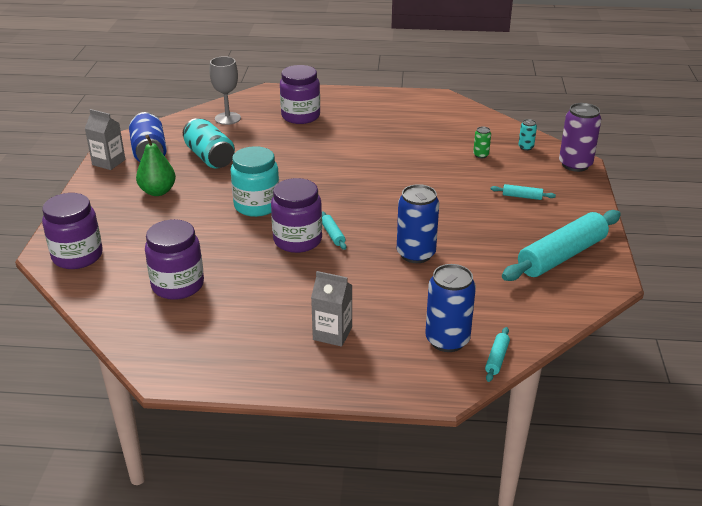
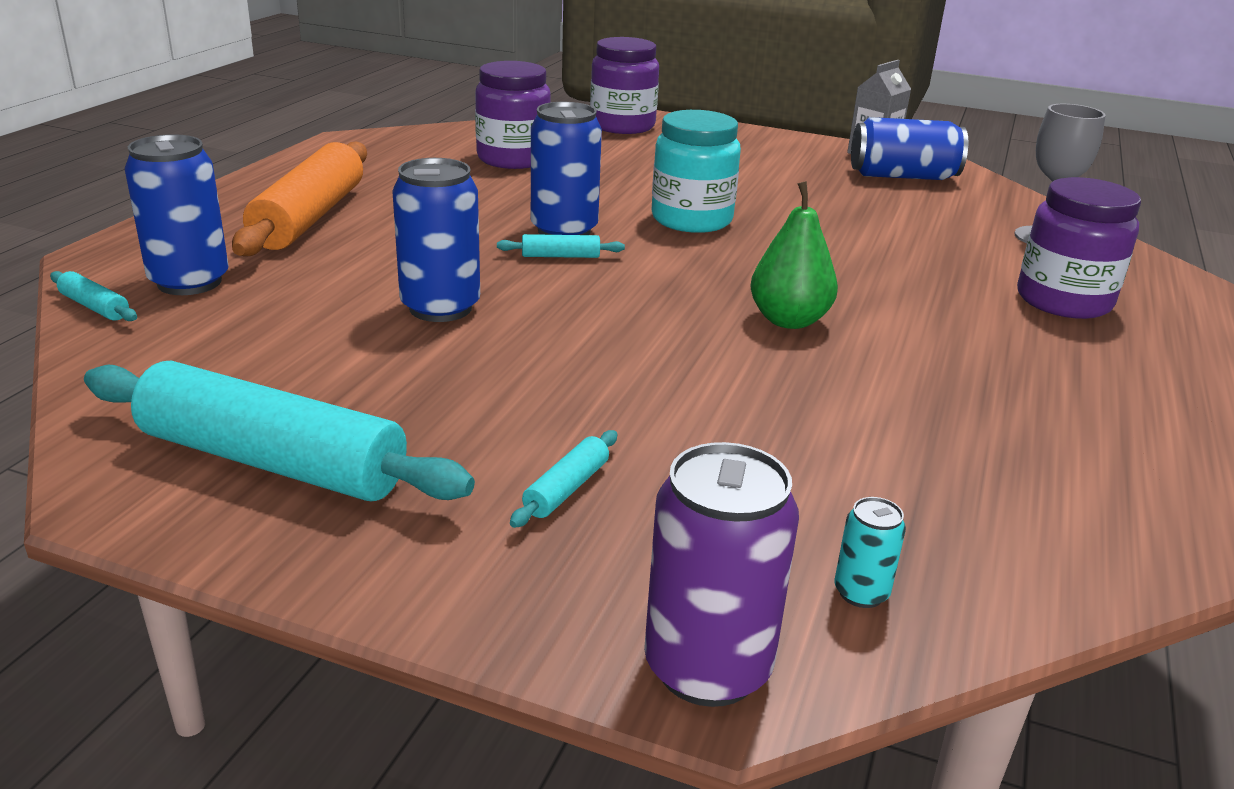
camera: 105 degrees right, 5 degrees down
green pear [136,135,176,196] -> green pear moved to [750,181,838,329]
turquoise can [183,118,235,169] -> none
purple jar [271,178,322,253] -> blue can [531,102,602,235]
grey carton [311,271,352,347] -> orange rolling pin [232,141,367,257]
green can [473,127,491,158] -> none
turquoise rolling pin [502,210,621,281] -> turquoise rolling pin turned 45 degrees counterclockwise [84,361,475,501]

